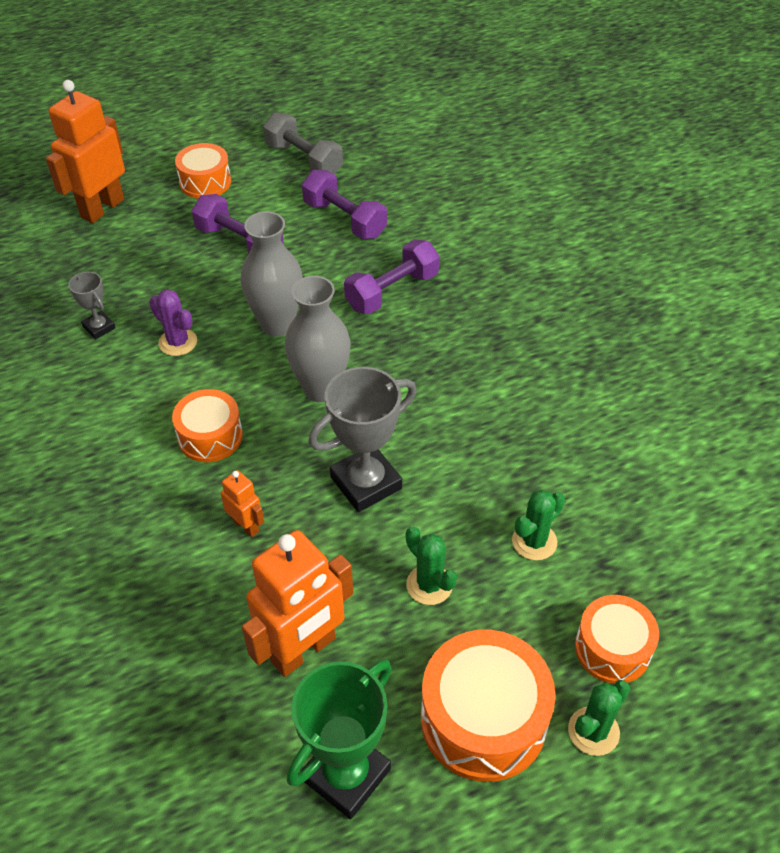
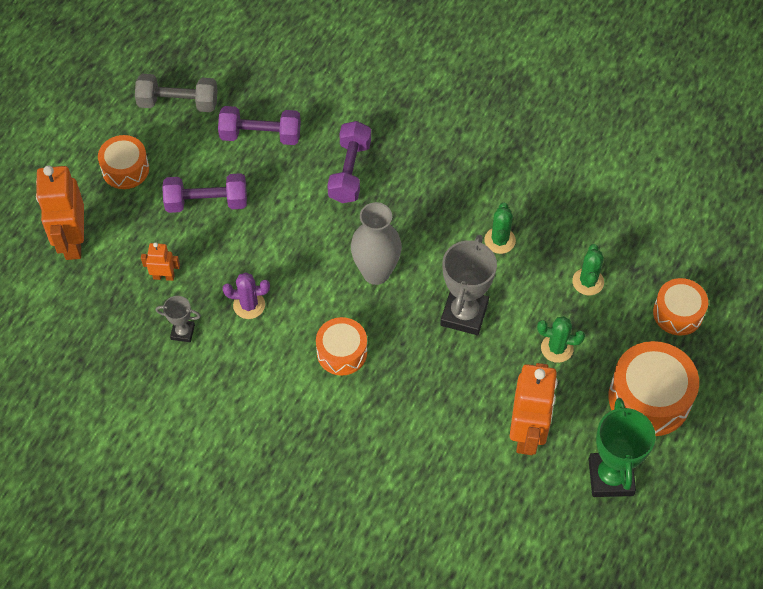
camera: 40 degrees left, 10 degrees up
orange robot [221,470,264,537] -> orange robot moved to [141,243,180,281]
grey vase [241,211,303,336] -> none
green cactus [568,680,630,756] -> green cactus moved to [484,203,516,254]

